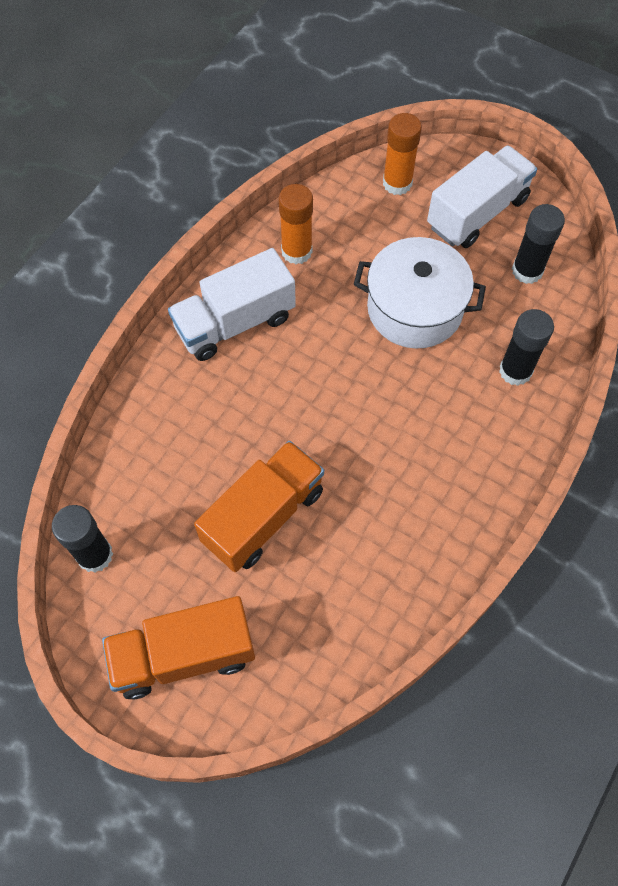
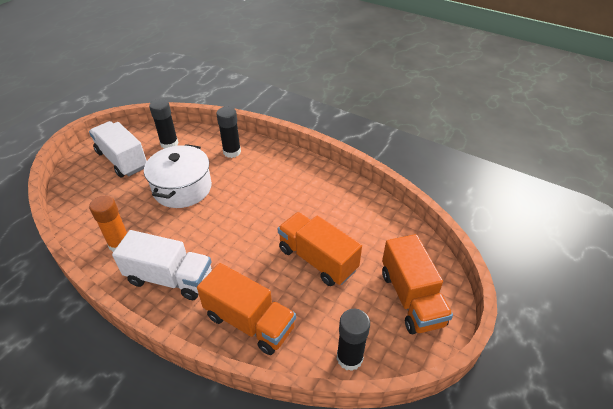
camera: 90 degrees left, 20 degrees down
white truck [168,248,296,361] -> white truck turned 45 degrees counterclockwise [112,230,212,300]
orange glue stick [383,113,422,195] -> none
none -> orange truck [197,263,296,355]

